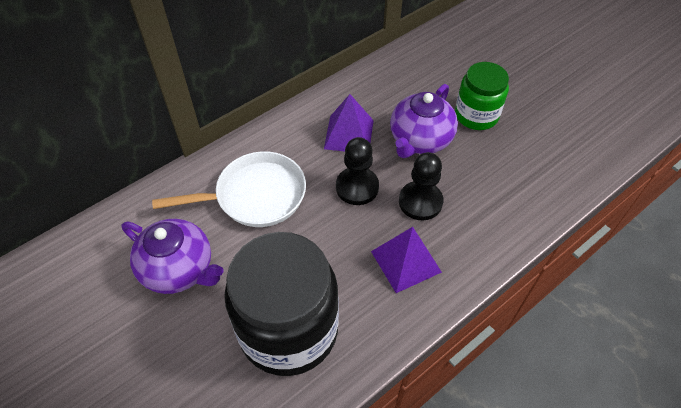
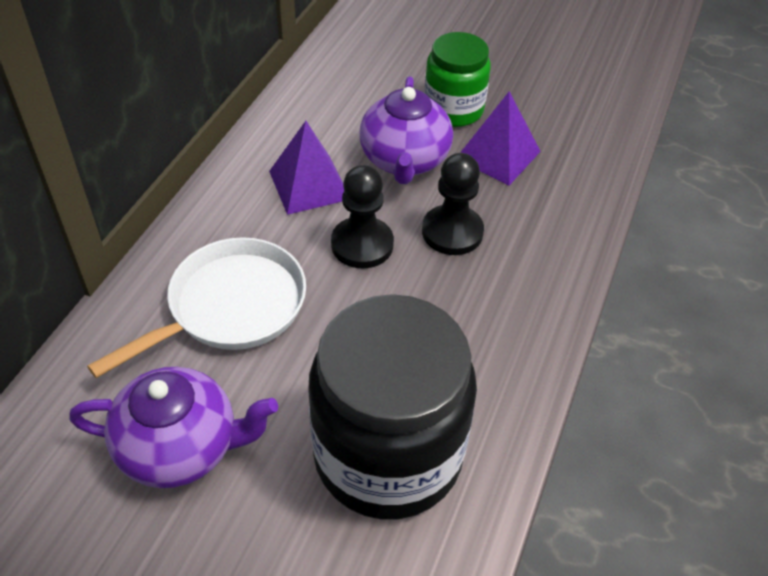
camera: 30 degrees left, 5 degrees down
purple pyramid [371,227,442,293] -> purple pyramid moved to [460,91,541,185]

